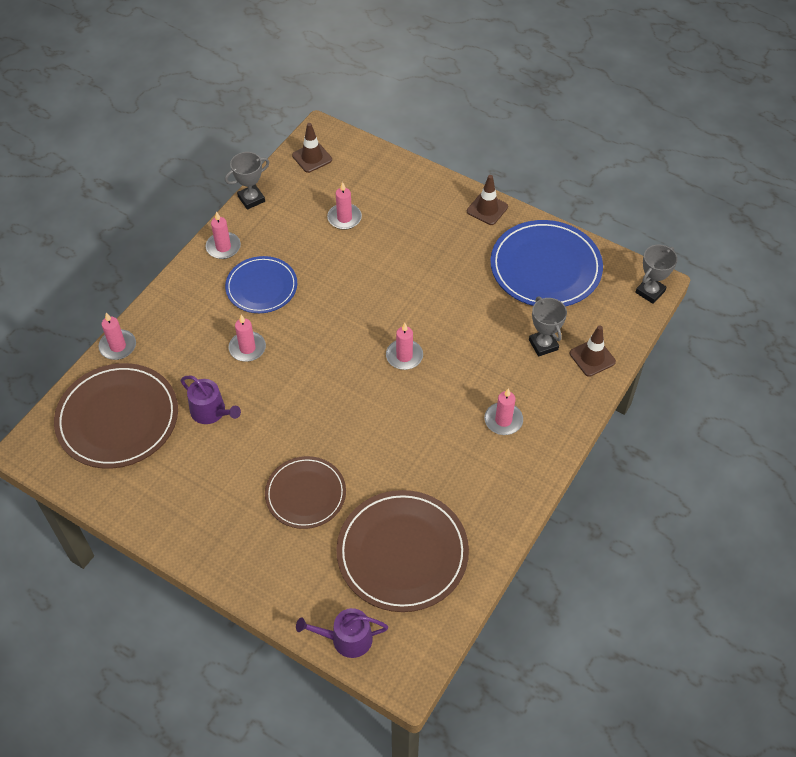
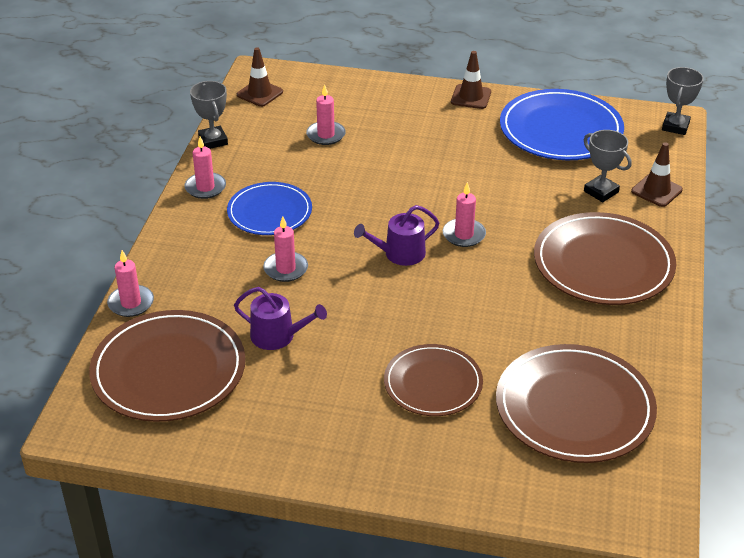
camera: 20 degrees left, 15 degrees down
grey trophy [225,152,269,210] -> grey trophy turned 60 degrees counterclockwise [190,81,228,149]
purple watering can [296,608,388,658] -> purple watering can moved to [354,205,440,266]
pink candle [484,388,523,435] -> brown plate [534,212,676,305]

